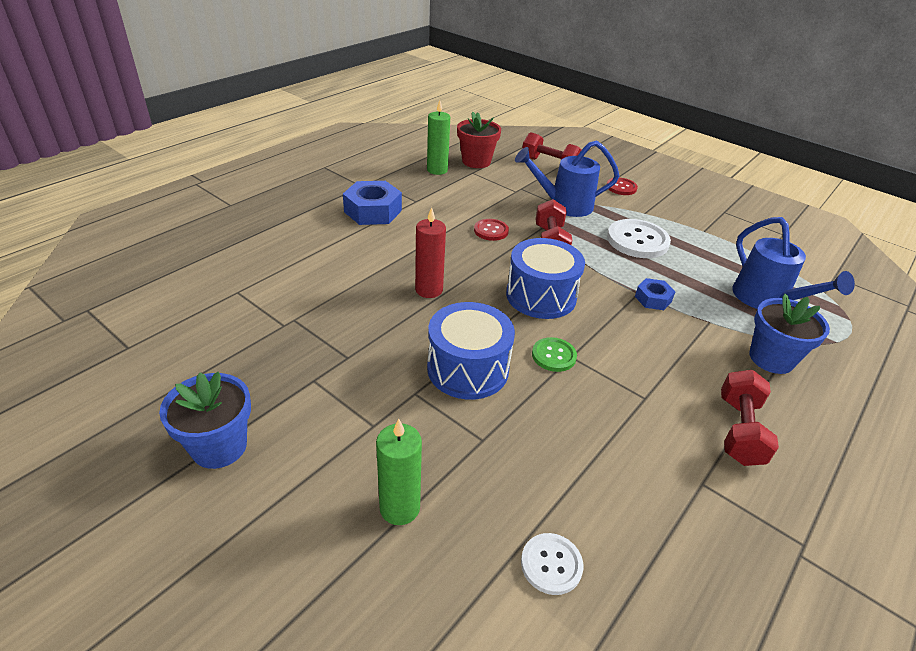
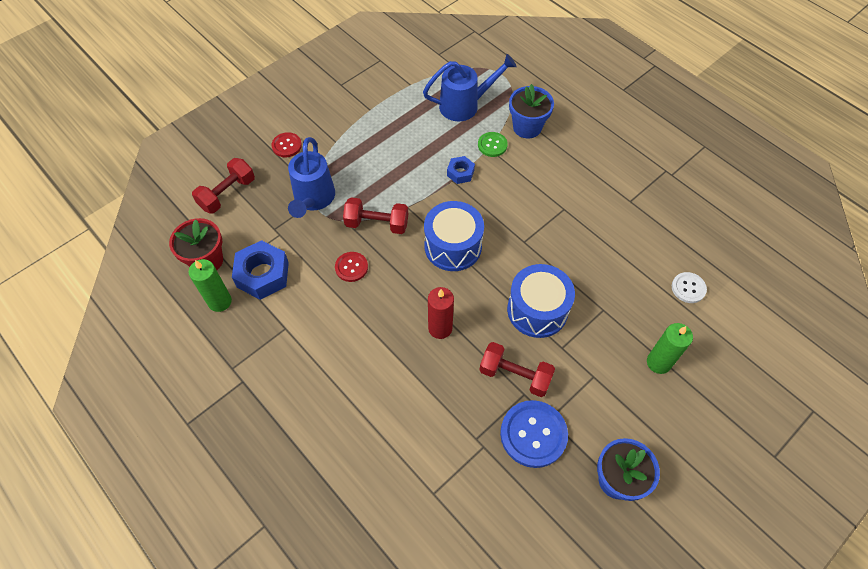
camera: 80 degrees left, 20 degrees up
blue nut [343,181,402,225] -> blue nut moved to [232,240,289,300]
green button [532,337,577,372] -> green button moved to [478,132,508,157]
white button [607,219,671,258] -> none
red dumbbell [721,370,779,466] -> red dumbbell moved to [479,342,555,397]
none -> blue button [500,400,568,468]

